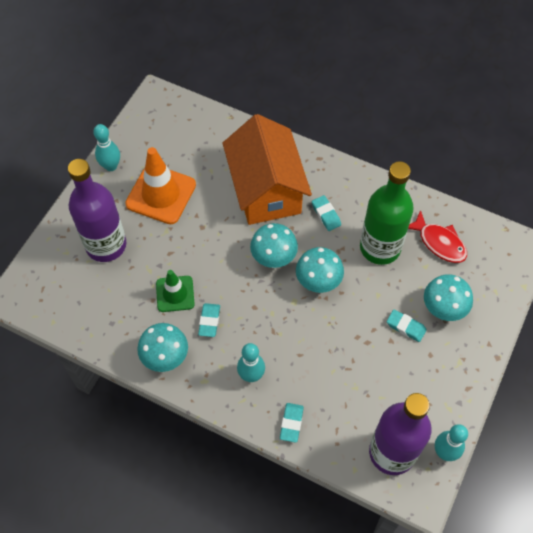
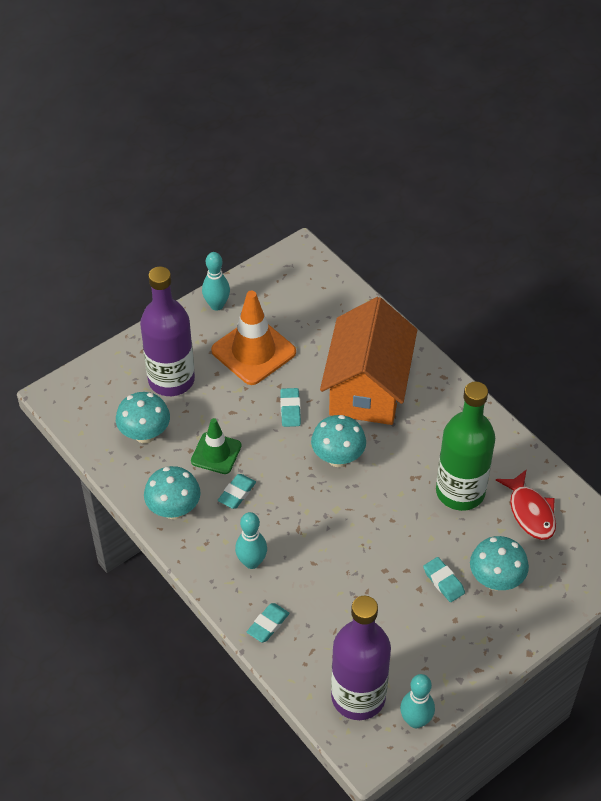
camera: 25 degrees right, 10 degrees down
turquoise mushroom [296,247,344,293] -> turquoise mushroom moved to [116,392,170,444]
turquoise eraser [312,195,341,231] -> turquoise eraser moved to [280,388,301,427]

